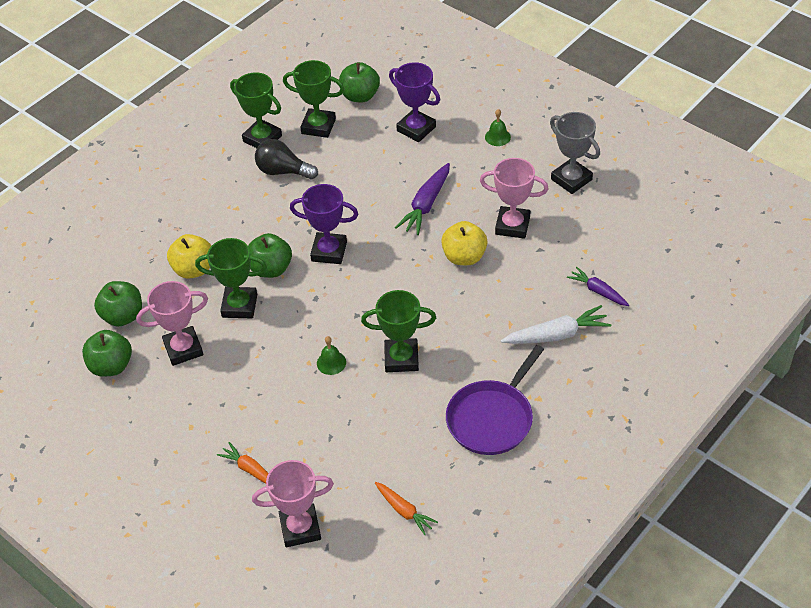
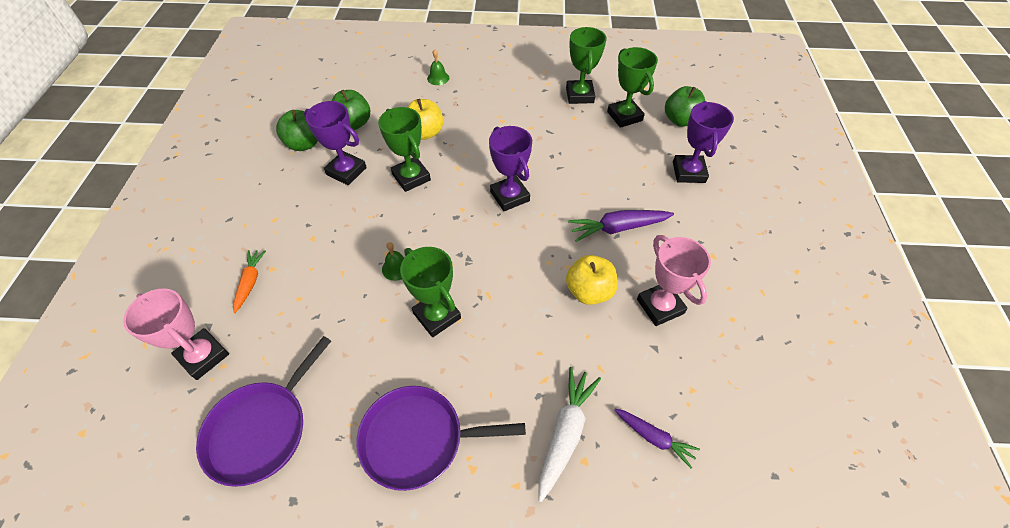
camera: 50 degrees right, 5 degrees up
pink trophy [136,281,208,366] -> purple trophy [304,101,367,185]
green apple [248,233,292,278] -> none
black light bulb [255,139,318,179] -> none
orange carrot [375,482,438,535] -> purple pan [196,336,331,487]
green bell [485,109,511,146] -> green bell moved to [427,49,449,85]
white carrot [501,305,611,344] -> white carrot turned 105 degrees counterclockwise [538,367,601,502]
grey trophy [550,112,600,194] -> none
purple carrot [567,267,629,306] -> purple carrot turned 120 degrees clockwise [614,409,700,469]

